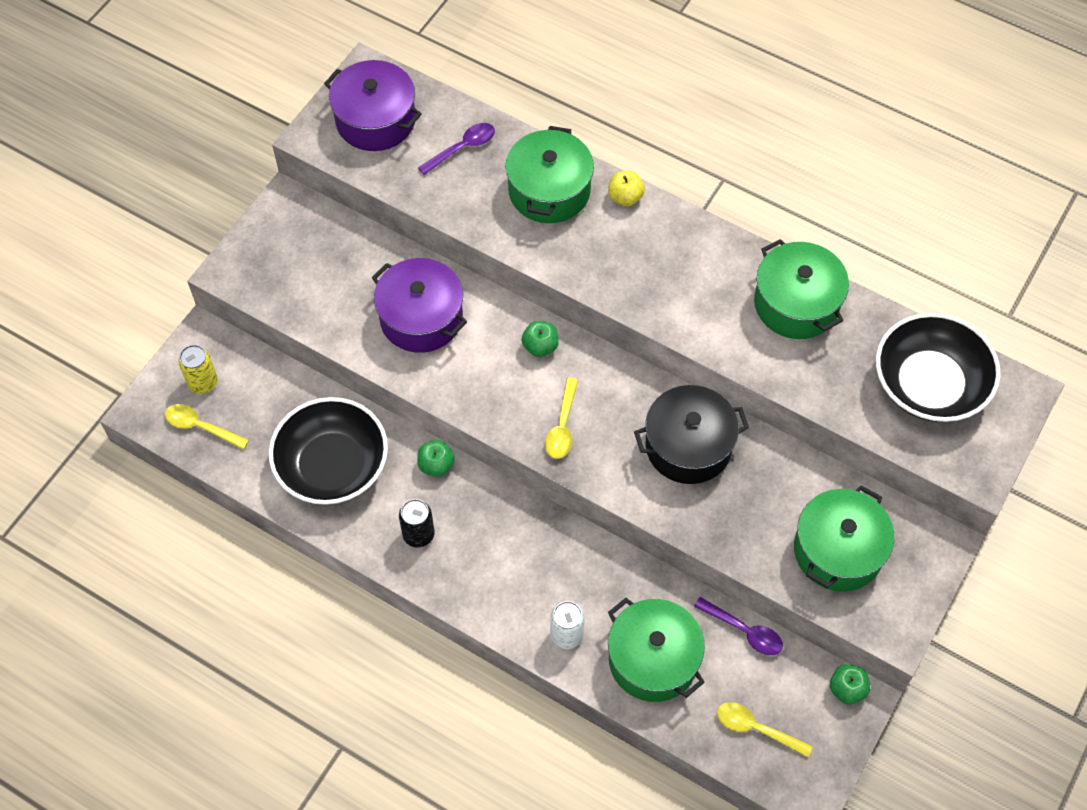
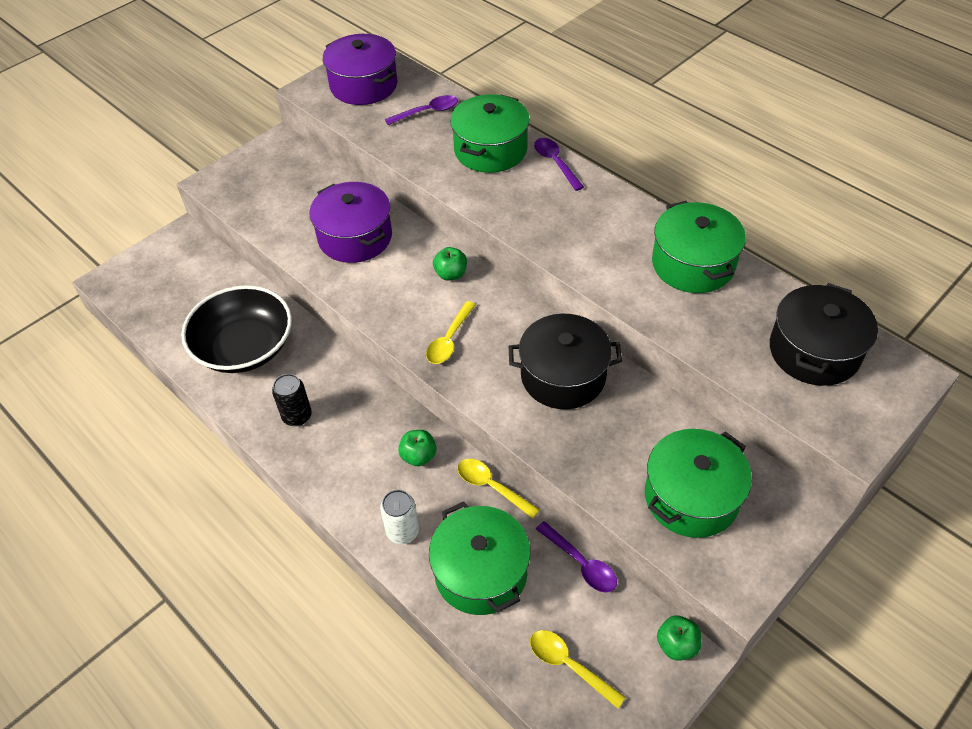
camera: 15 degrees right, 10 degrees down
yellow spoon [165,404,249,450] -> yellow spoon moved to [457,459,540,519]
yellow can [178,345,218,394] -> none
green apple [417,440,455,477] -> green apple moved to [398,430,437,466]
yellow apple [608,171,645,206] -> purple spoon [534,138,584,191]
black bowl [876,313,1001,422] -> black pot [770,283,878,386]

